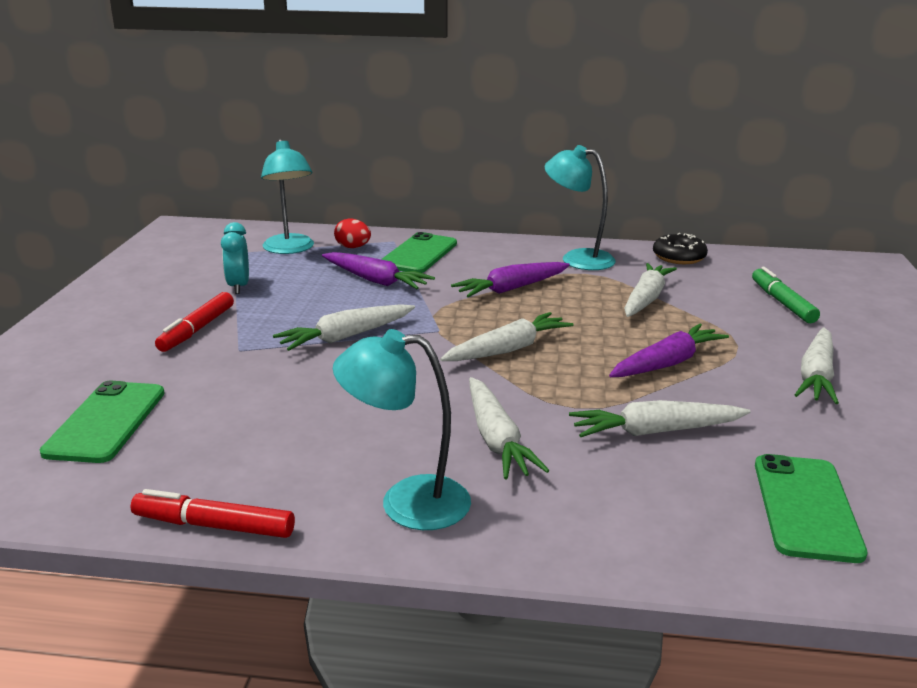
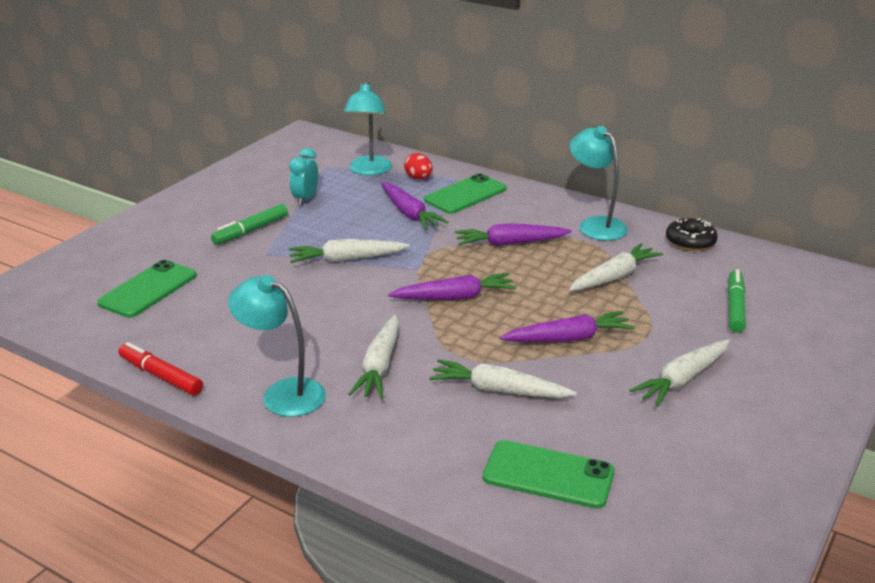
camera: 25 degrees right, 5 degrees up
red marker [155,292,234,352] -> green marker [211,204,288,245]
white carrot [440,312,574,361] -> purple carrot [388,273,517,300]
green phone [755,454,867,563] -> green phone turned 75 degrees clockwise [483,440,615,509]

